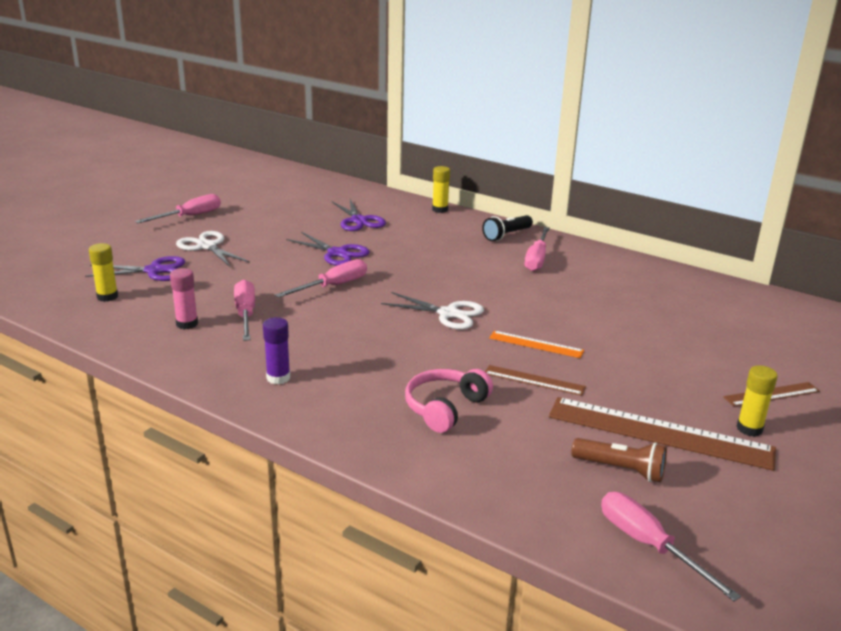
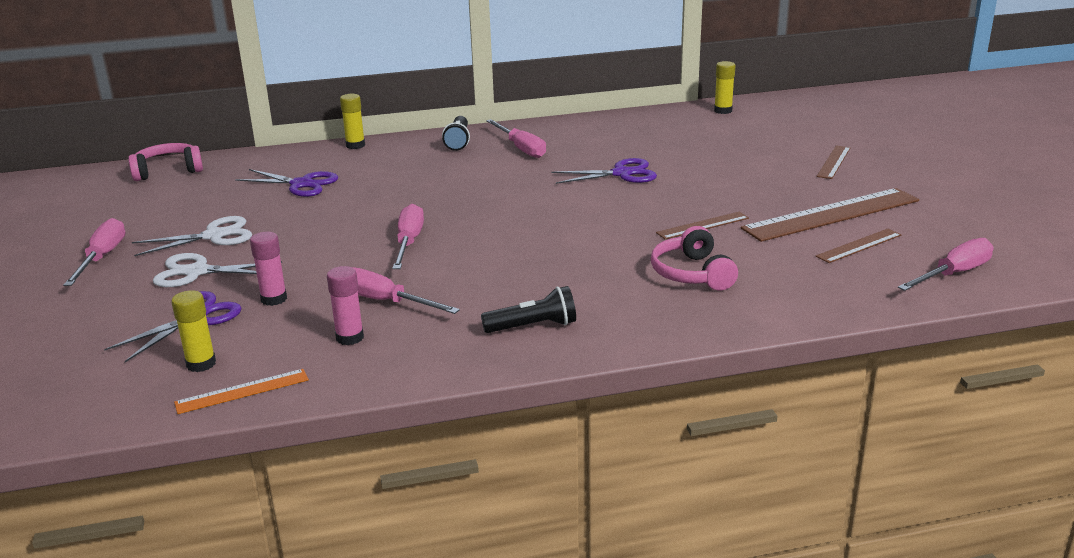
camera: 45 degrees left, 0 degrees up
purple glue stick [263,317,290,384] -> black flashlight [481,286,576,333]
purple scissors [286,232,369,266] -> purple scissors moved to [551,158,657,184]
white scissors [381,292,484,330] -> white scissors moved to [132,216,252,256]
orange ruler [489,331,584,358] -> orange ruler moved to [174,369,309,414]
brown flashlight [571,438,667,483] -> brown ruler [815,229,902,263]
pink screwdriver [601,492,741,602] -> pink screwdriver turned 135 degrees clockwise [898,238,993,291]
yellow glue stick [737,365,778,437] -> yellow glue stick moved to [714,61,736,114]
none -> pink headphones [128,143,203,181]
none -> pink glue stick [250,232,287,306]

